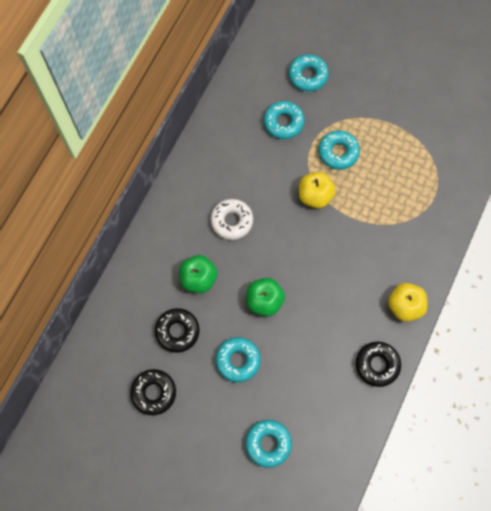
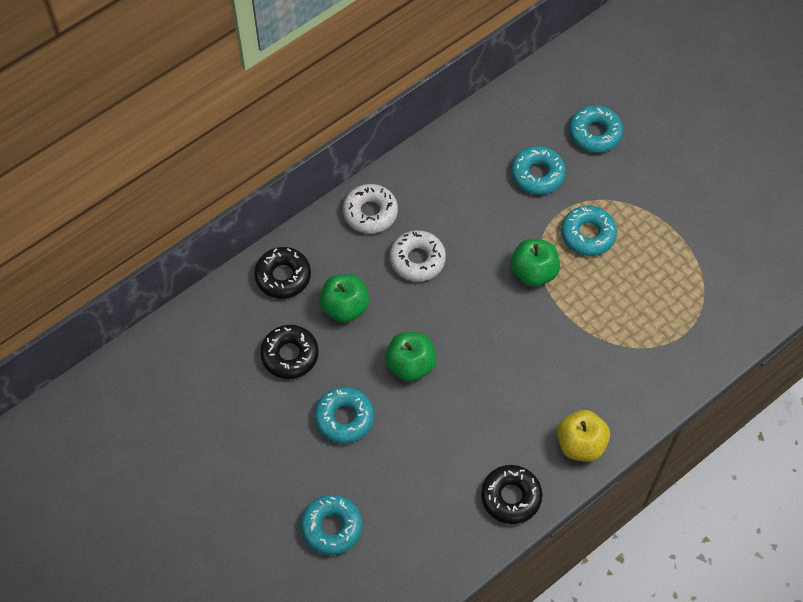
camera: 25 degrees right, 10 degrees down
black donut [130,369,176,415] -> black donut moved to [254,247,311,299]
yellow apple [299,172,336,209] -> green apple [510,239,560,287]
none -> white donut [343,184,398,234]

